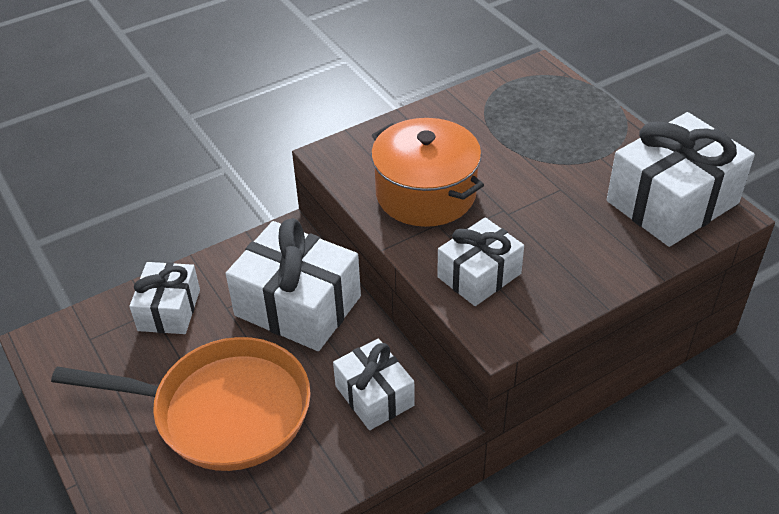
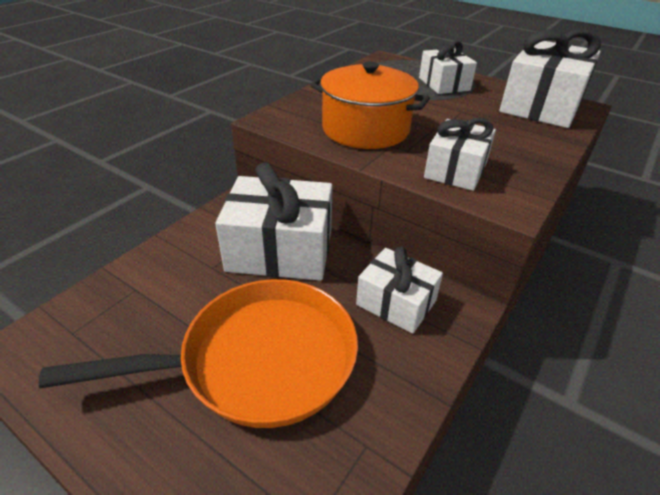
camera: 25 degrees left, 5 degrees down
white gift [129,262,200,334] -> white gift moved to [419,41,477,94]

